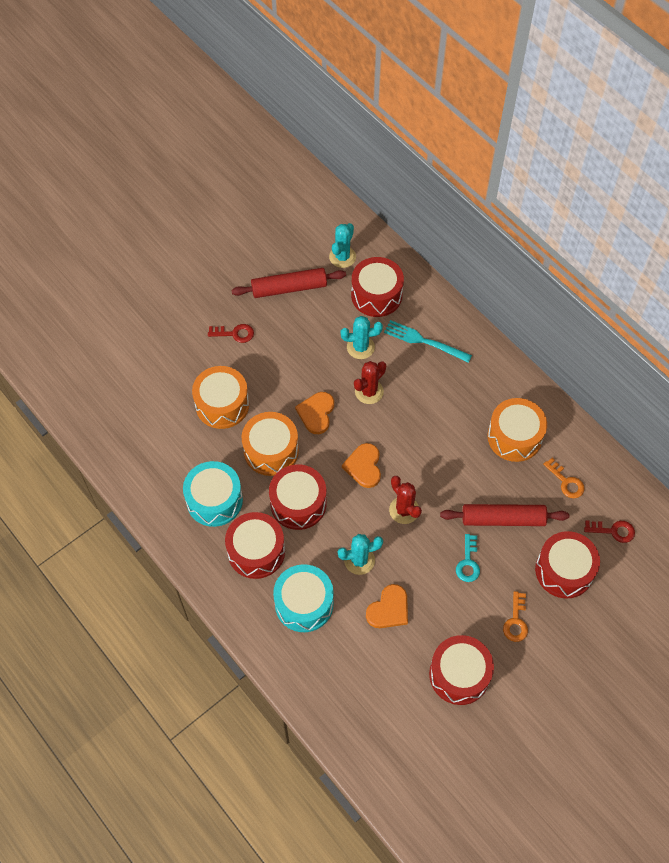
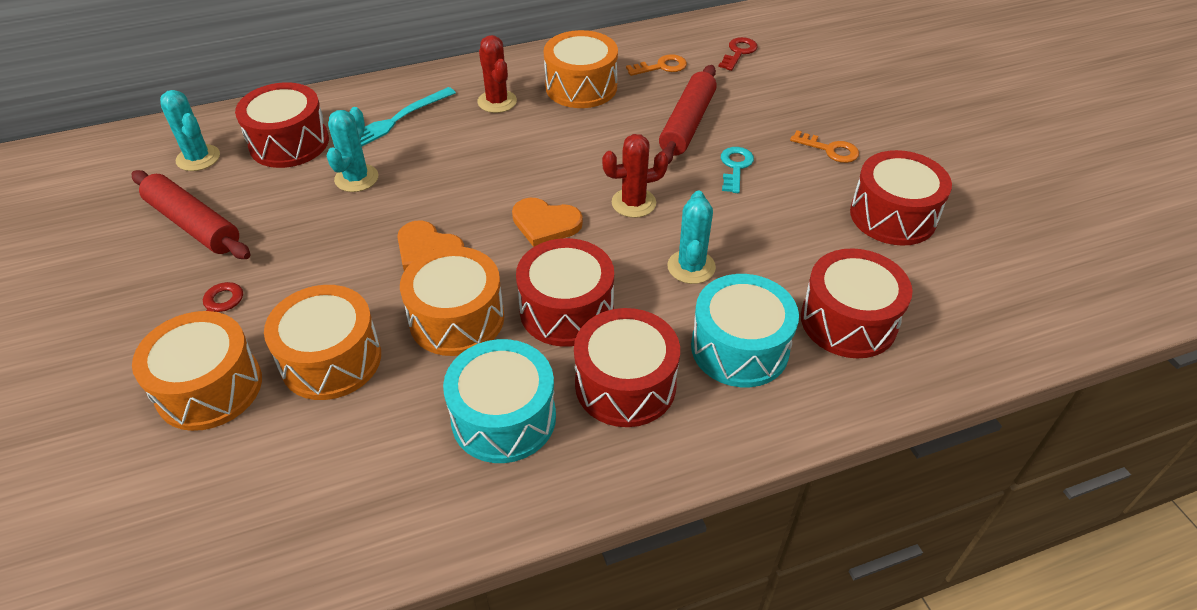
camera: 70 degrees left, 15 degrees down
red rolling pin [231,268,346,298] -> red rolling pin turned 60 degrees counterclockwise [132,170,250,259]
red cactus [354,361,386,404] -> red cactus moved to [477,35,517,113]
orange heart [366,584,408,628] -> none
turquoise key [456,534,480,582] -> turquoise key turned 105 degrees counterclockwise [721,147,754,193]
red drum [535,531,600,598] -> red drum moved to [801,248,913,358]
none -> orange drum [132,311,262,431]

